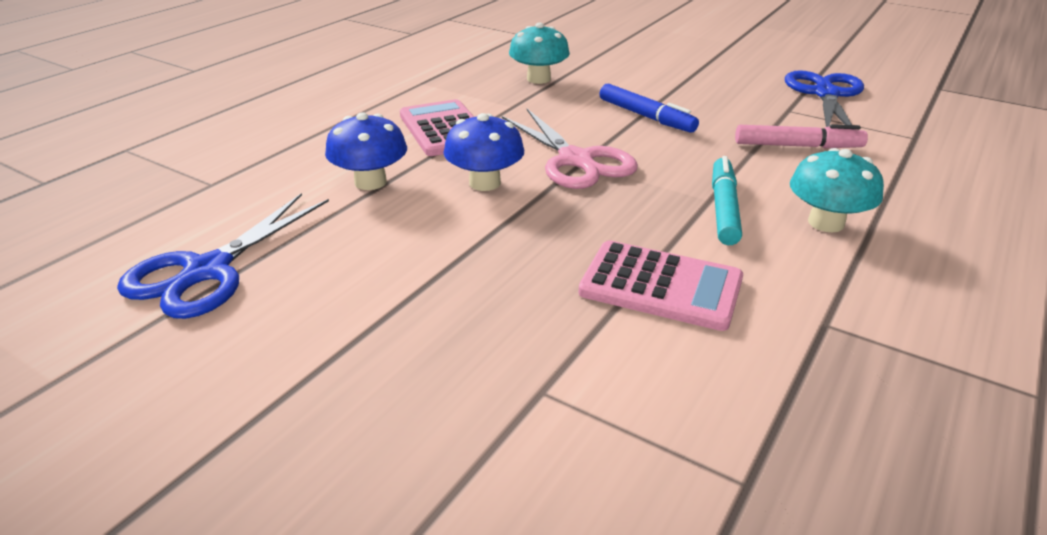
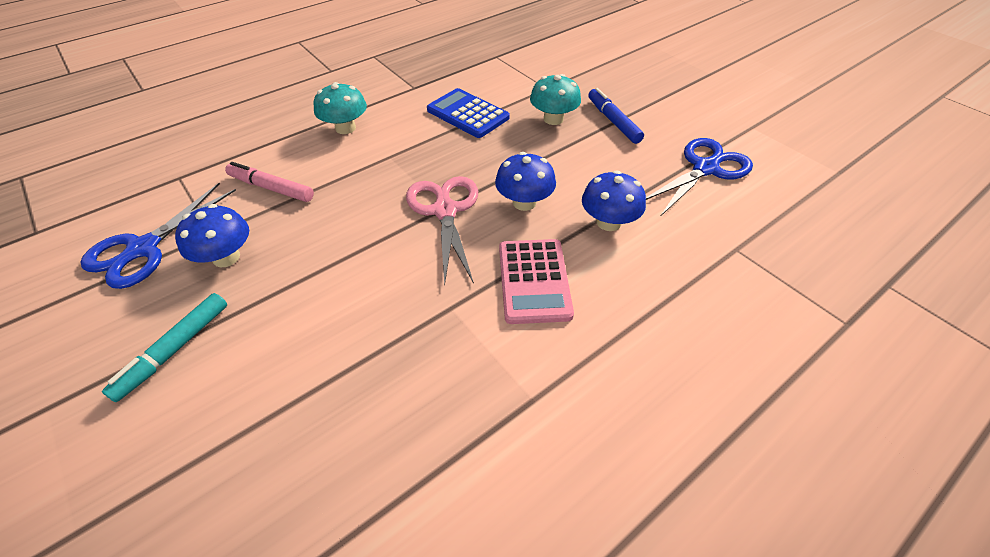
camera: 160 degrees left, 15 degrees up
turquoise mushroom [509,23,570,84] -> turquoise mushroom moved to [530,74,581,125]
pink calculator [578,240,743,331] -> blue calculator [427,88,510,138]
blue marker [600,84,699,133] -> blue marker moved to [588,88,644,144]
turquoise marker [712,156,742,245] -> turquoise marker moved to [102,293,227,402]
none -> blue mushroom [175,204,249,267]

